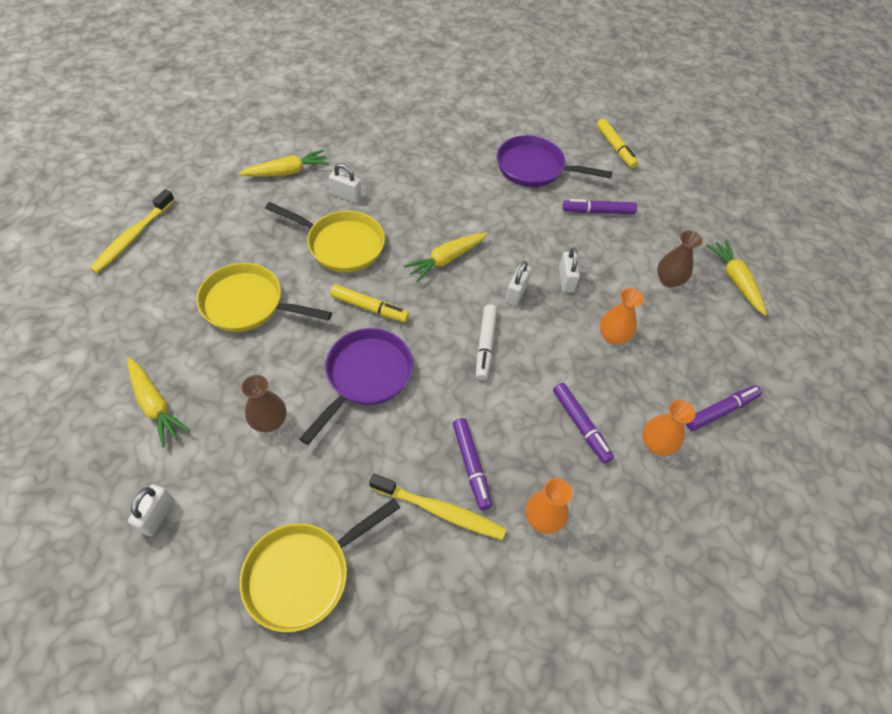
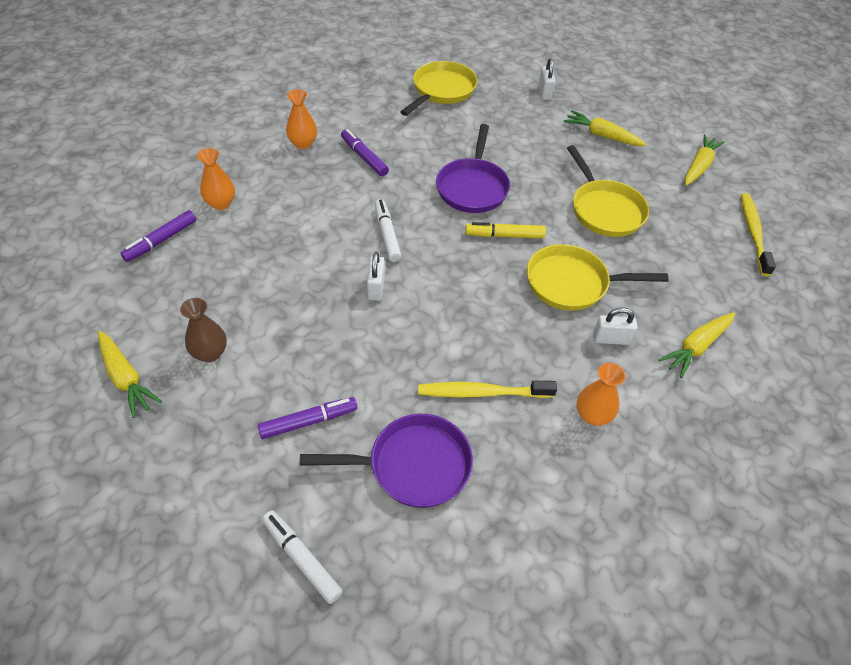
camera: 160 degrees right, 5 degrees down
yellow pan [196,263,332,332] -> yellow pan turned 75 degrees clockwise [567,145,649,237]
brown vase [241,375,286,432] -> none
yellow toothbrush [369,474,506,540] -> yellow toothbrush moved to [418,381,557,398]
yellow carrot [404,232,488,282] -> yellow carrot moved to [685,134,725,186]
purple marker [553,383,614,463] -> none
white padlock [559,248,580,292] -> none
yellow marker [597,118,639,168] -> white marker [262,510,343,604]
orange vase [600,288,644,345] -> orange vase moved to [577,363,626,426]

